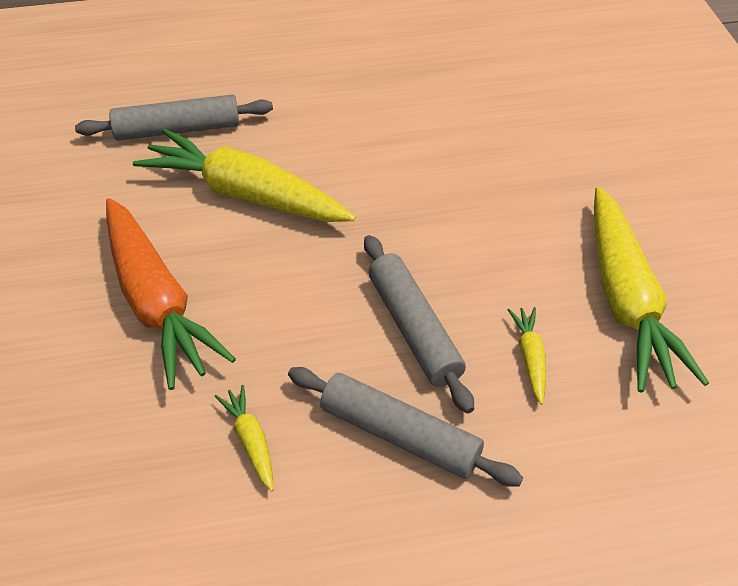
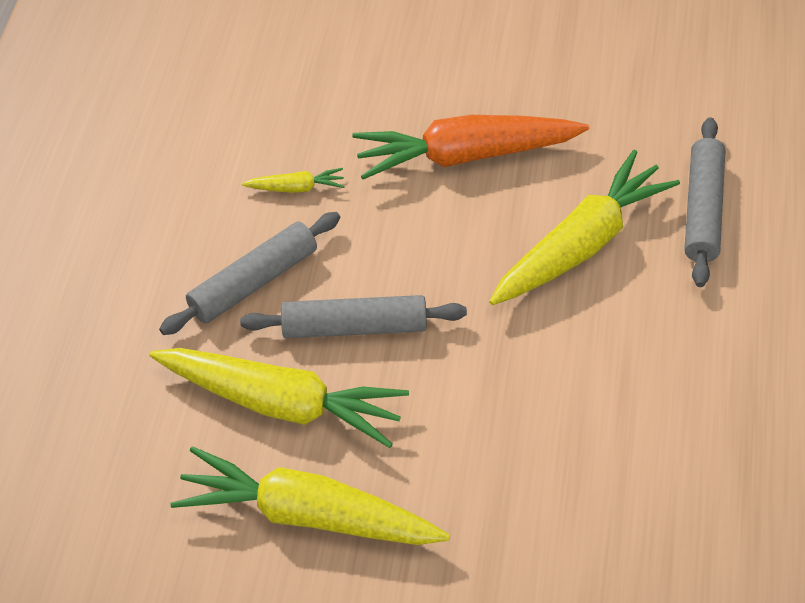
camera: 110 degrees right, 5 degrees up
yellow carrot [507,307,546,405] -> yellow carrot [150,348,409,448], size x2.33

